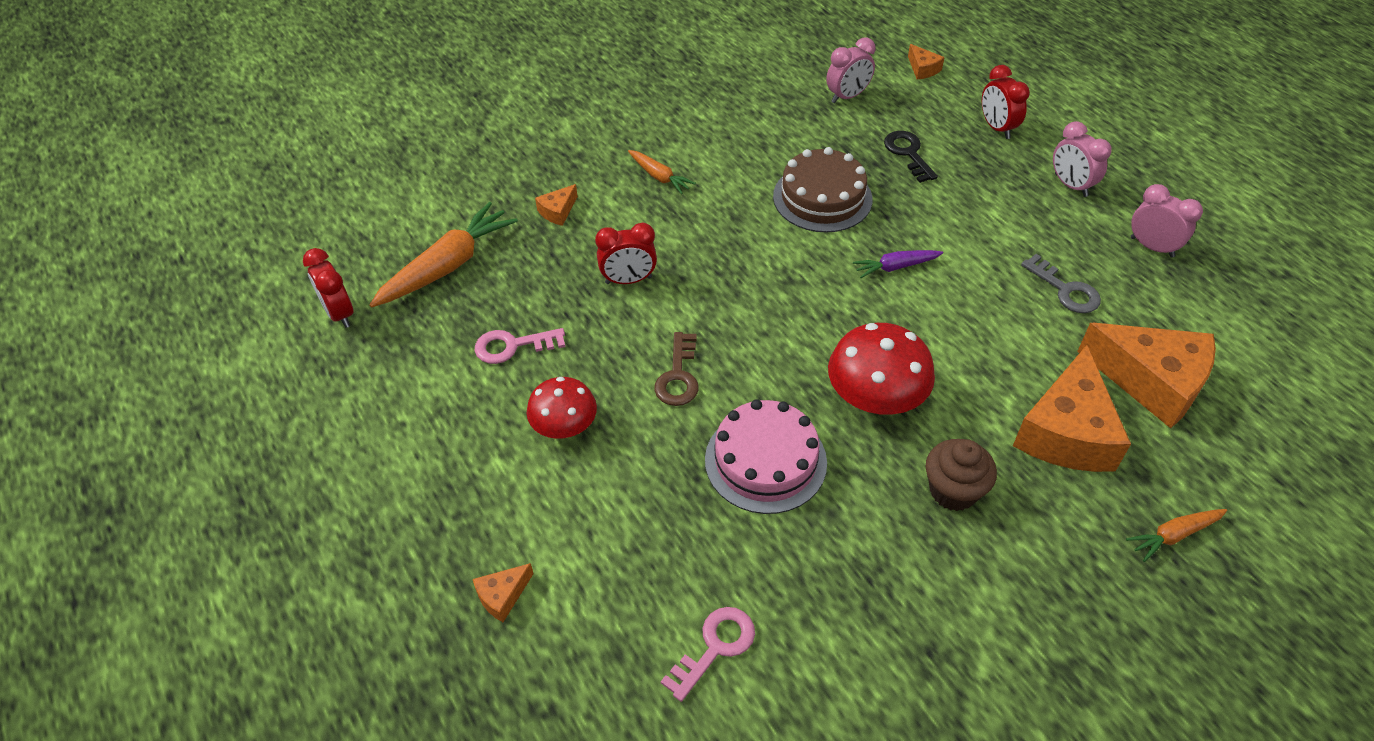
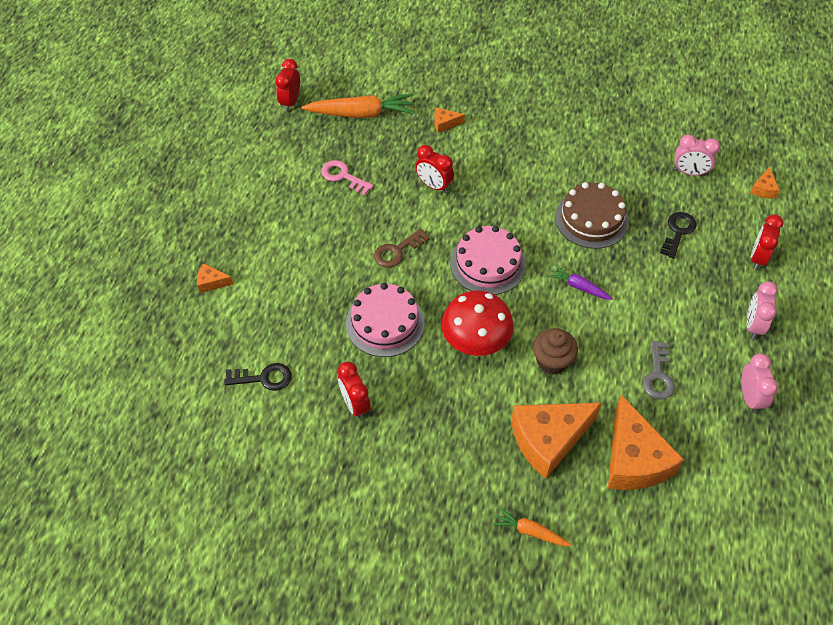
camera: 45 degrees right, 5 degrees up
red mushroom [527,377,597,439] -> none
orange carrot [628,150,696,194] -> none
pink key [661,607,755,702] -> black key [224,363,292,391]
brown cupcake [926,439,997,511] -> brown cupcake moved to [533,328,578,374]
none -> red clock [338,362,370,419]
none -> pink cake [450,226,526,295]

